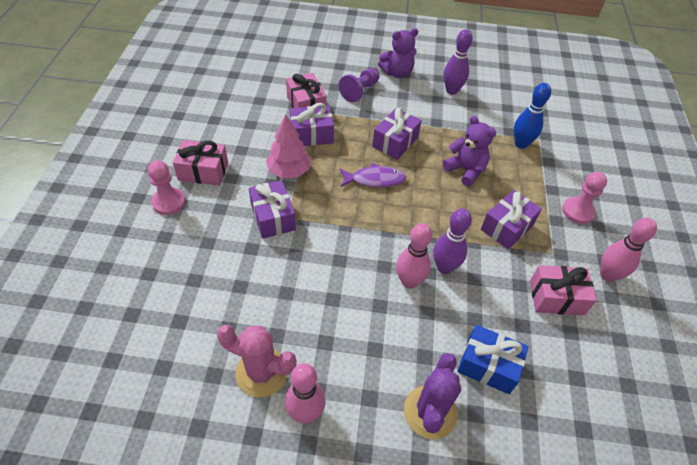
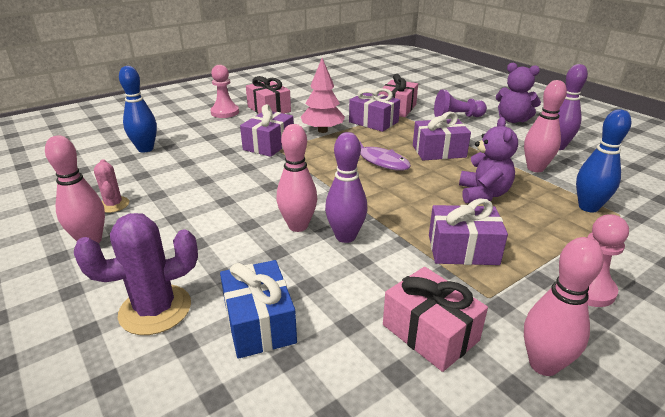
camera: 50 degrees right, 20 degrees down
pink cactus [217,325,297,397] -> pink cactus [94,159,129,213], size x0.57
none -> blue bowling pin [119,66,157,153]
none -> pink bowling pin [524,80,567,172]

